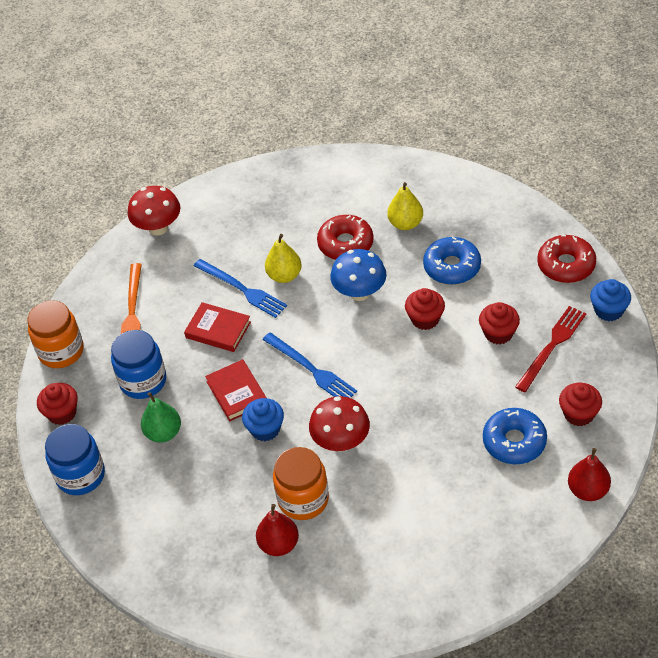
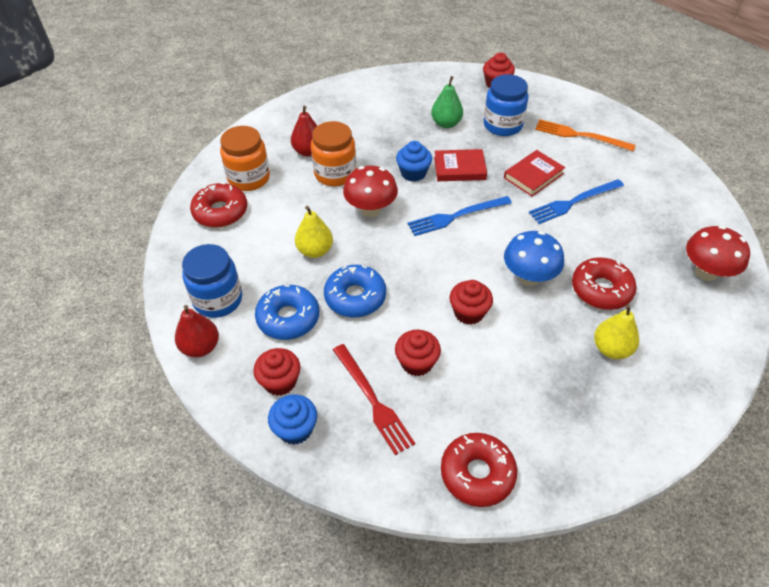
camera: 110 degrees right, 0 degrees up
orange jar [27,300,84,368] -> orange jar moved to [220,126,270,191]
blue jar [45,424,105,495] -> blue jar moved to [182,244,242,318]
red mushroom [128,186,180,235] -> red mushroom moved to [686,225,750,281]
yellow pear [265,234,302,283] -> yellow pear moved to [295,206,333,258]
blue donut [423,237,481,285] -> blue donut moved to [324,265,386,317]
blue cupcake [590,279,631,321] -> blue cupcake moved to [268,394,317,445]
none -> red donut [190,182,247,228]

